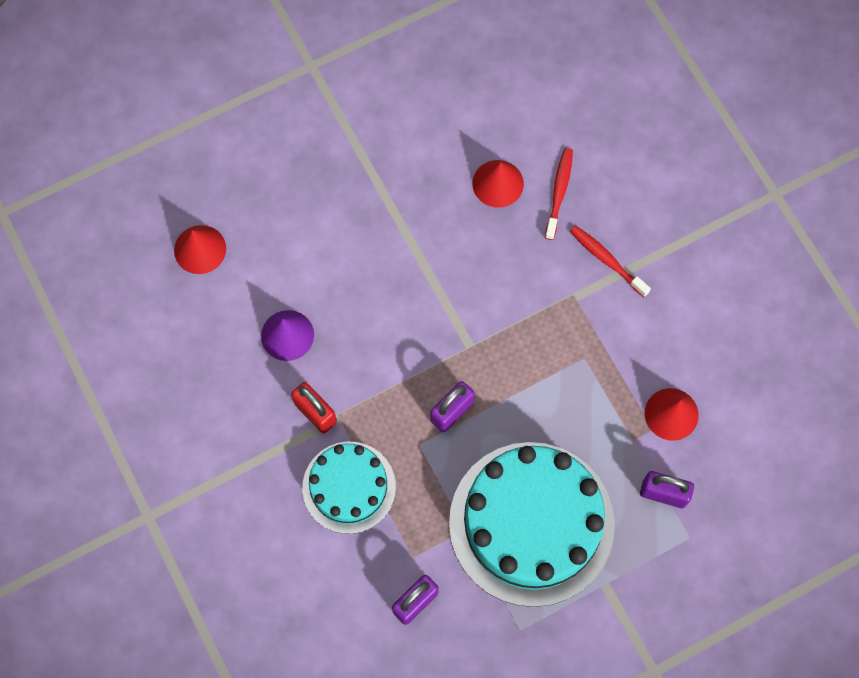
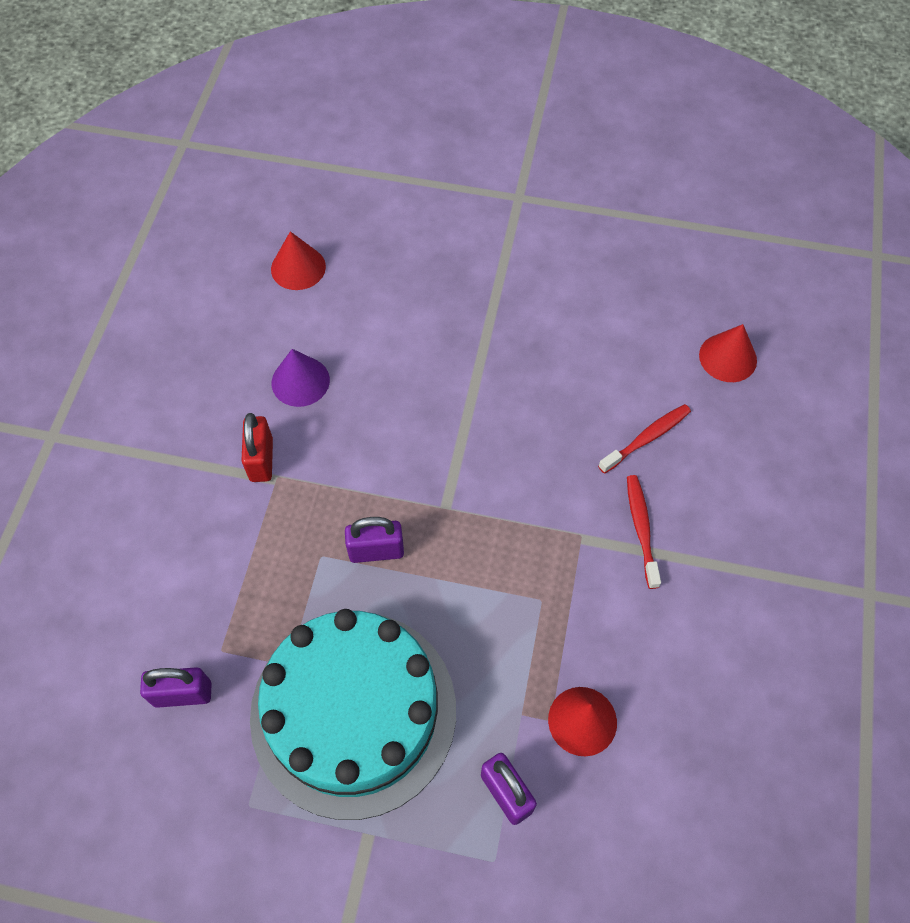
camera: 40 degrees right, 10 degrees down
turquoise cake [302,442,396,534] -> none
red cone [472,160,524,208] -> red cone moved to [699,324,757,382]

